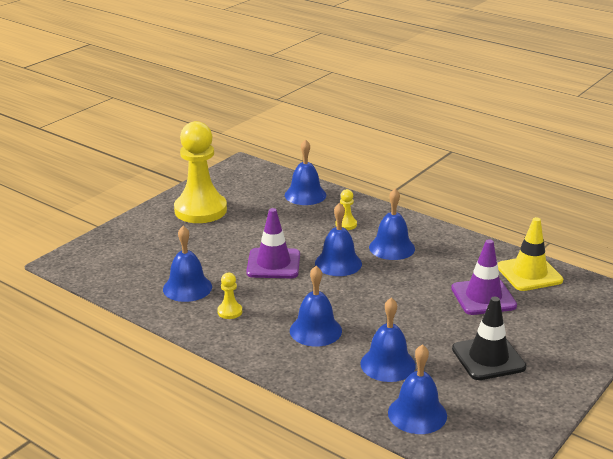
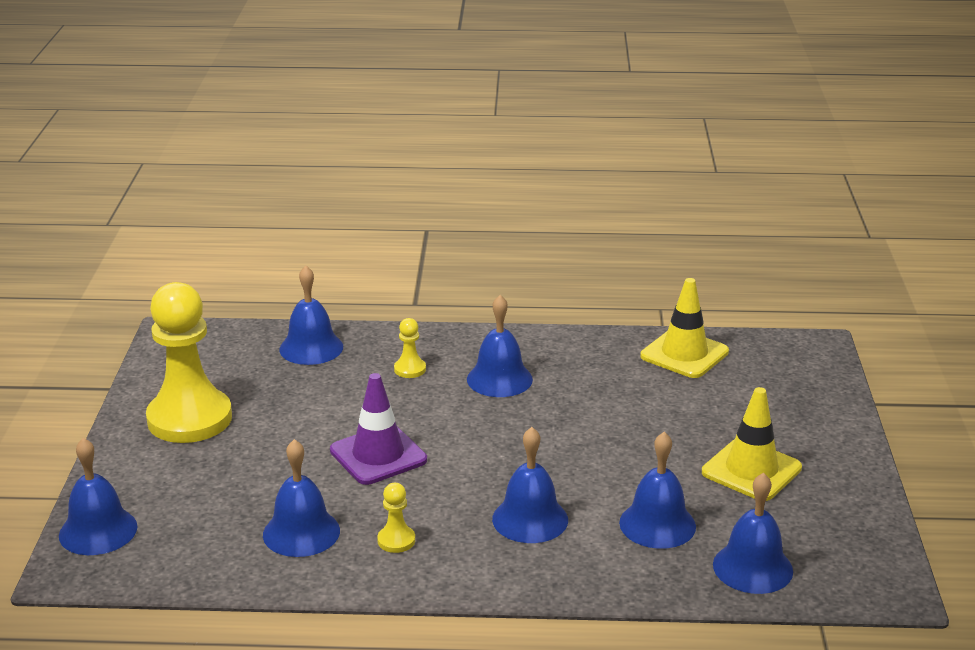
camera: 35 degrees left, 0 degrees up
blue bell [315,203,362,276] -> blue bell moved to [59,438,138,555]
purple traffic cone [451,239,517,315] -> none
black traffic cone [452,297,526,380] -> yellow traffic cone [702,387,802,501]

